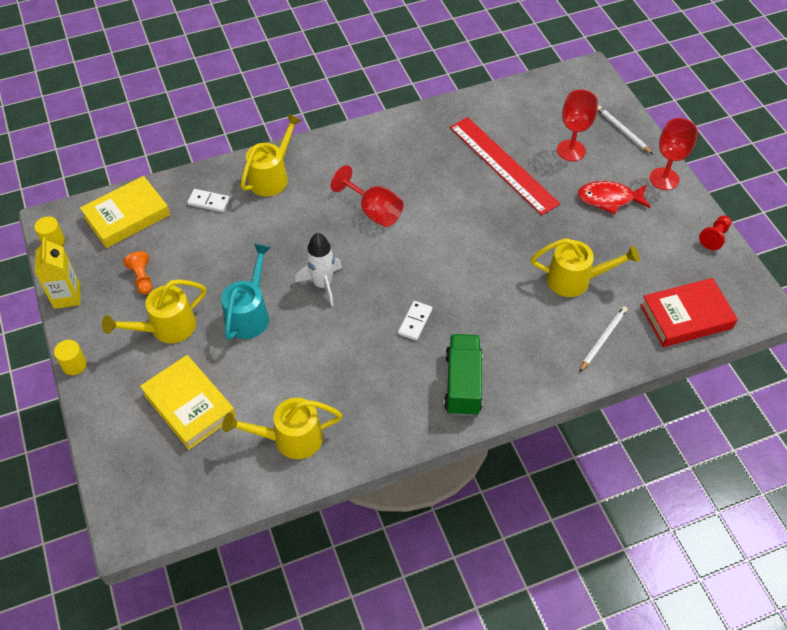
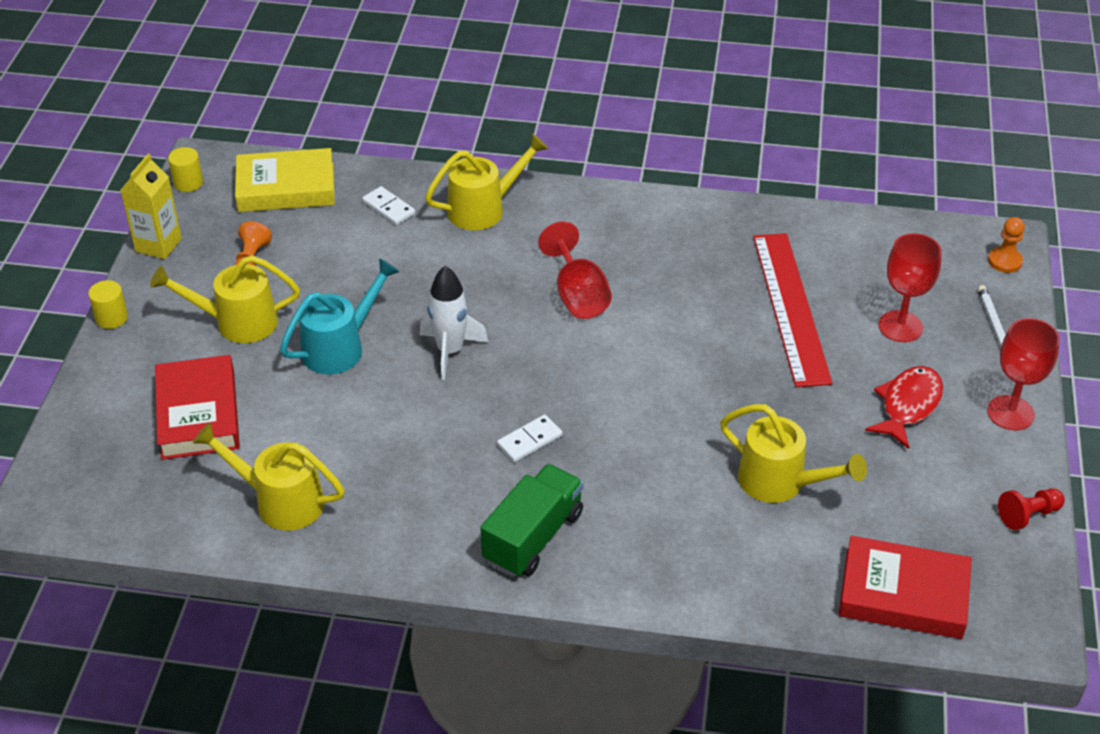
camera: 30 degrees right, 10 degrees down
yellow book [140,355,236,450] -> red book [155,355,240,460]
red fish [578,181,650,214] -> red fish turned 90 degrees clockwise [865,366,943,449]
white pencil [579,306,628,372] -> none
none -> orange pawn [988,217,1025,273]

